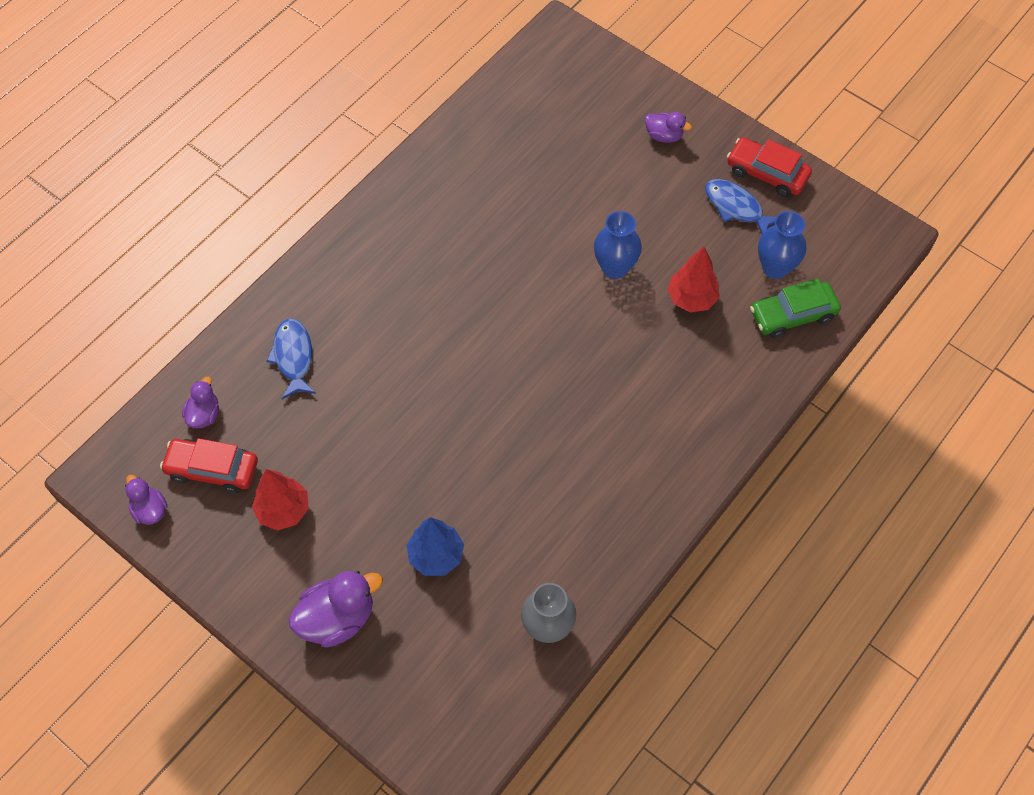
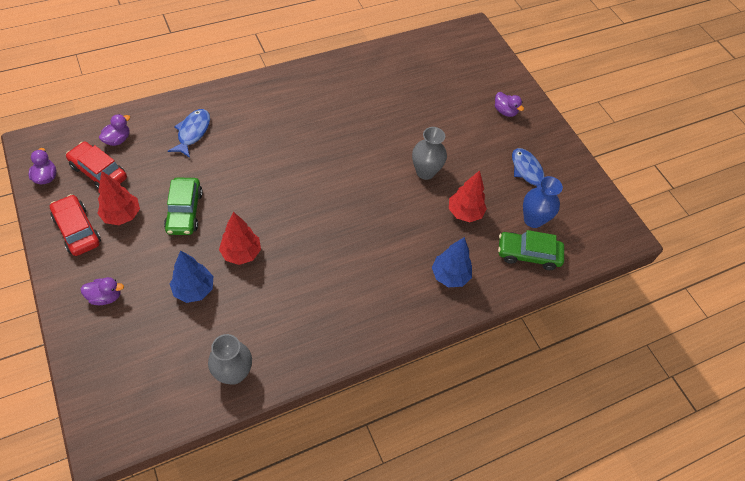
camera: 20 degrees right, 5 degrees down
purple duck [289,570,383,648] -> purple duck [81,277,124,305], size x0.58
blue vase [594,211,642,279] -> grey vase [412,127,447,180]
red car [727,137,812,197] -> red car moved to [50,194,101,256]
none -> green car [164,177,203,235]
none -> red tree [219,212,261,265]
none -> blue tree [432,237,472,287]

